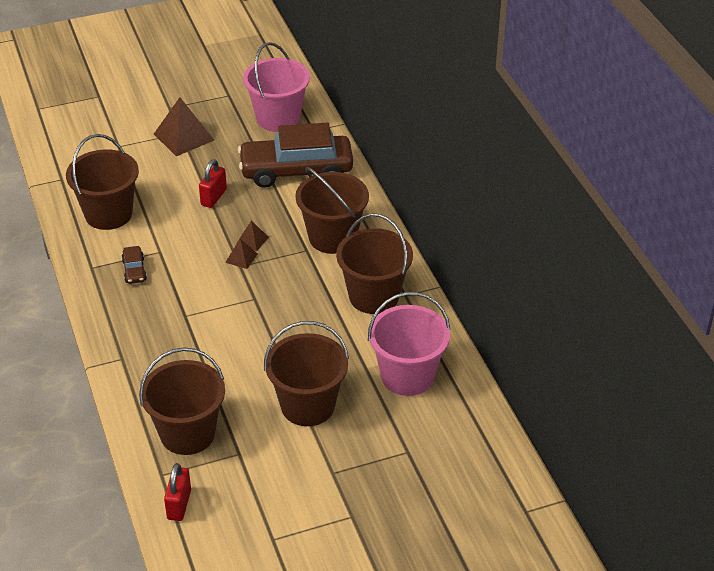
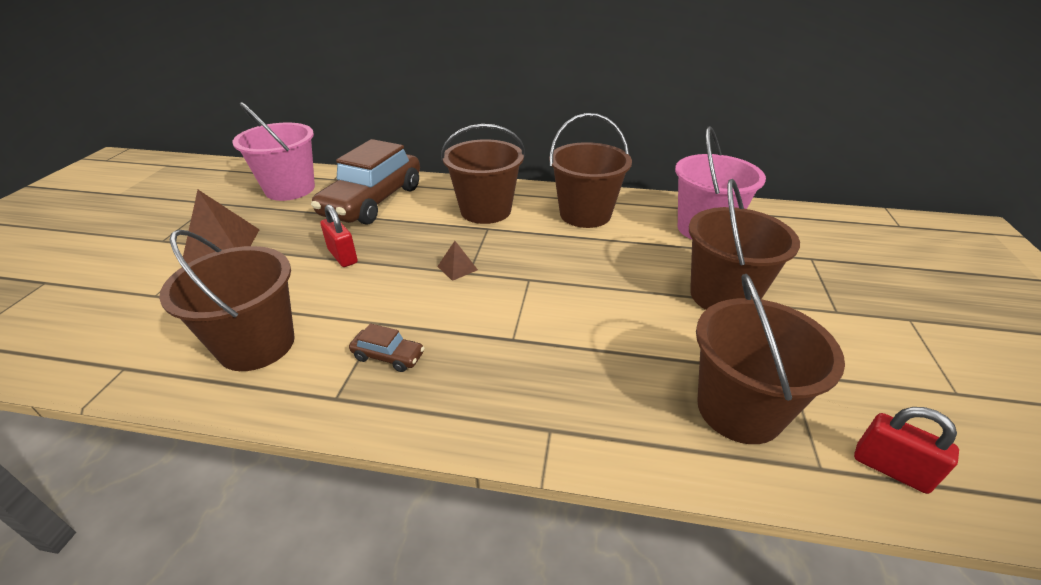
camera: 60 degrees left, 5 degrees down
brown pyramid [236,221,269,251] -> none

